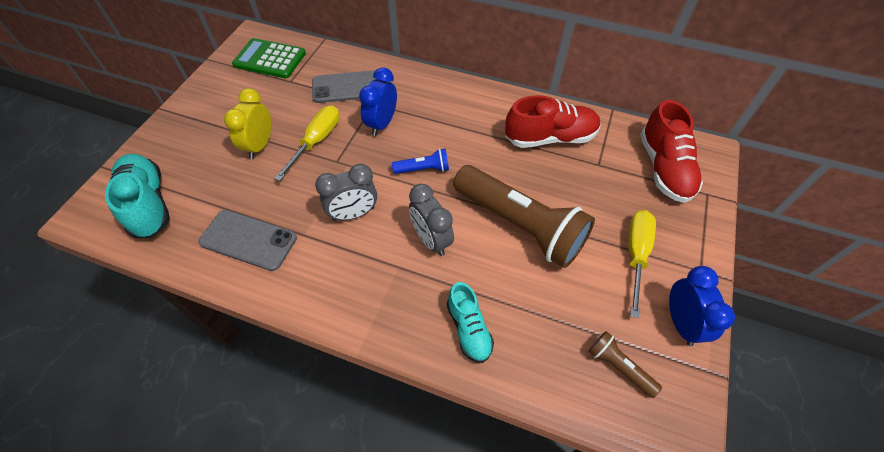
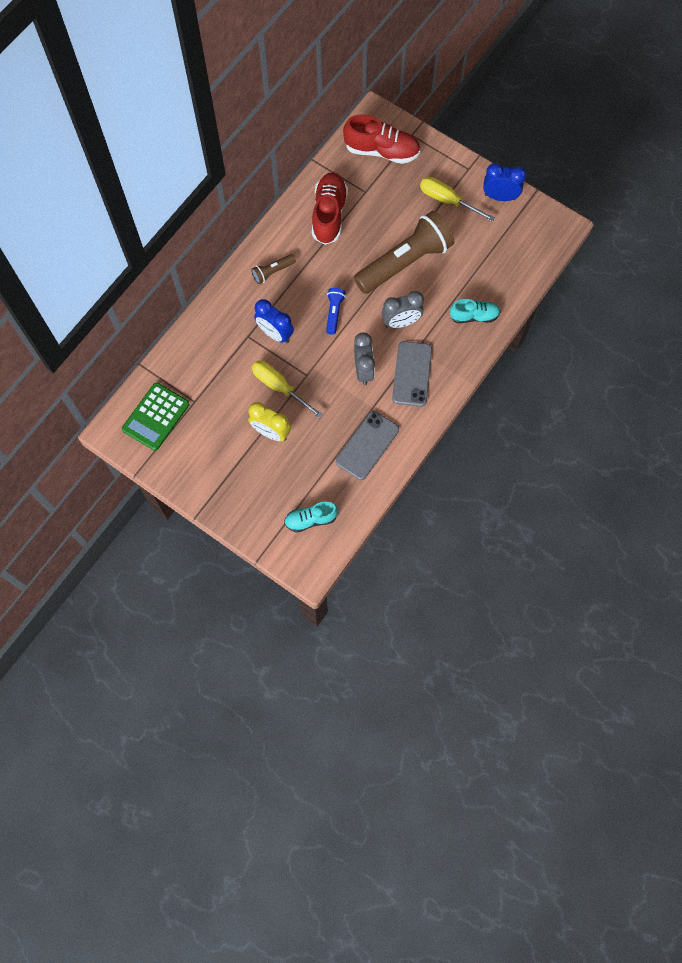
camera: 75 degrees left, 15 degrees up
turquoise shoe [105,154,170,239] -> turquoise shoe [284,502,338,533], size x0.62
grey phone [312,70,376,103] -> grey phone moved to [392,341,432,407]
brown flashlight [588,331,662,398] -> brown flashlight moved to [251,254,296,284]

